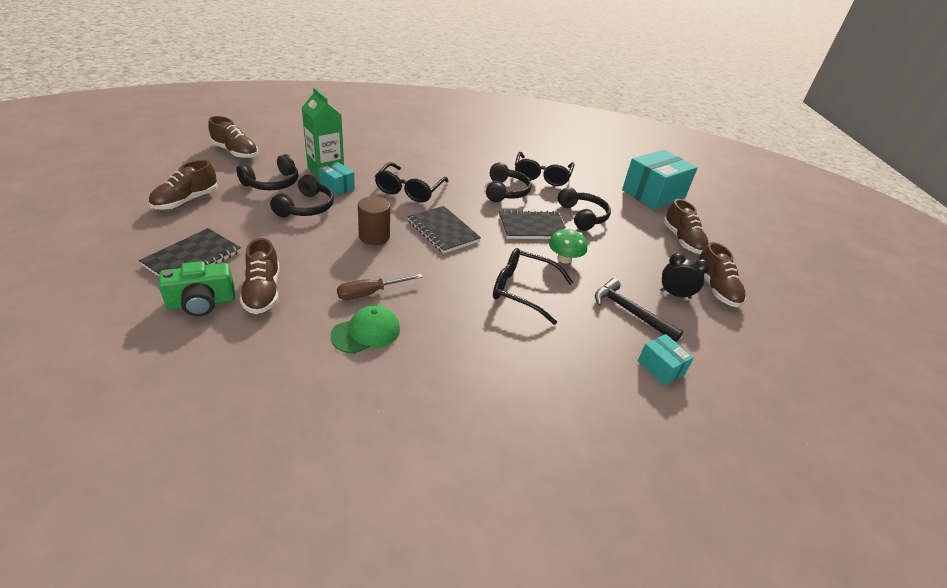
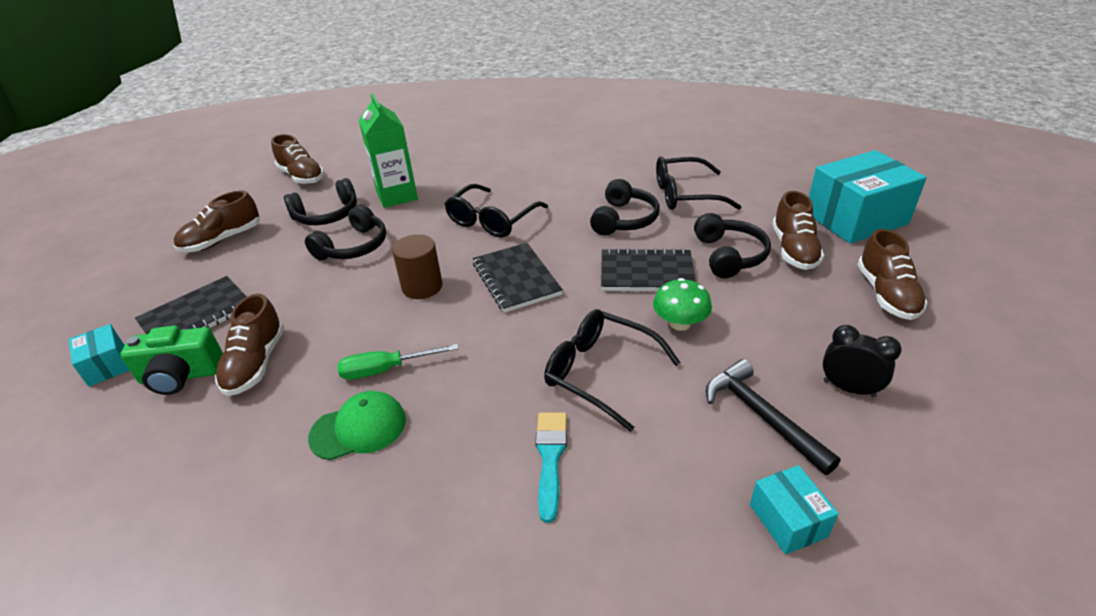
camera: 20 degrees right, 0 degrees up
turquoise box [319,162,355,195] -> turquoise box moved to [69,324,130,386]
brown screwdriver [337,274,423,300] -> green screwdriver [337,344,459,380]
black glasses [515,152,575,186] -> black glasses turned 60 degrees clockwise [656,156,742,210]
brown shoe [699,242,746,307] -> brown shoe moved to [772,191,824,270]
none -> turquoise brush [535,412,567,523]

